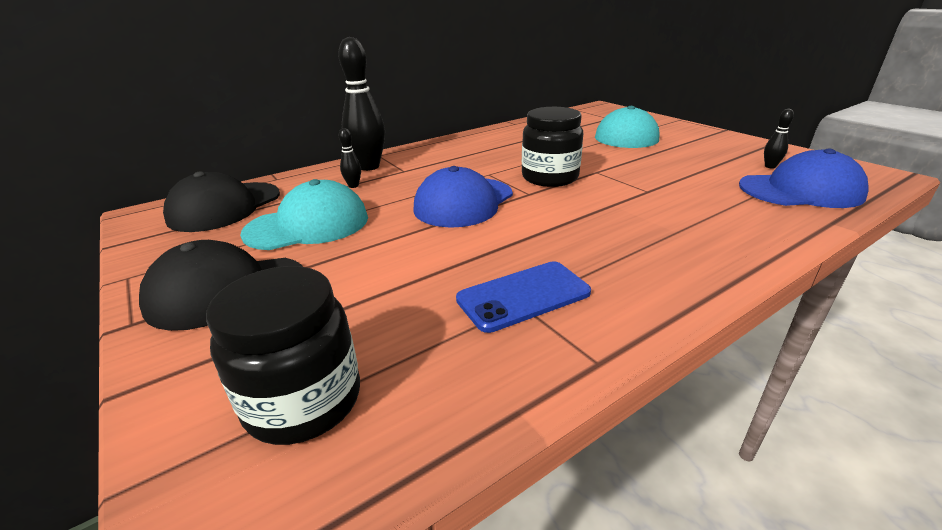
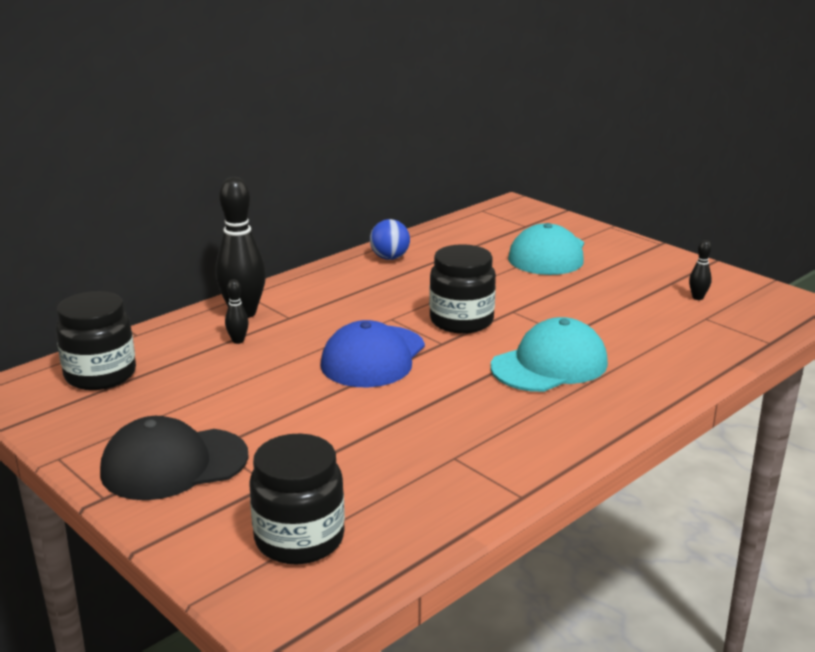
camera: 10 degrees left, 5 degrees down
black cap [163,171,280,232] -> black jar [56,291,136,390]
turquoise cap [240,179,368,250] -> turquoise cap moved to [491,317,608,392]
blue phone [456,261,591,333] -> none
blue cap [739,148,869,208] -> none
none -> blue ball [370,219,410,260]

